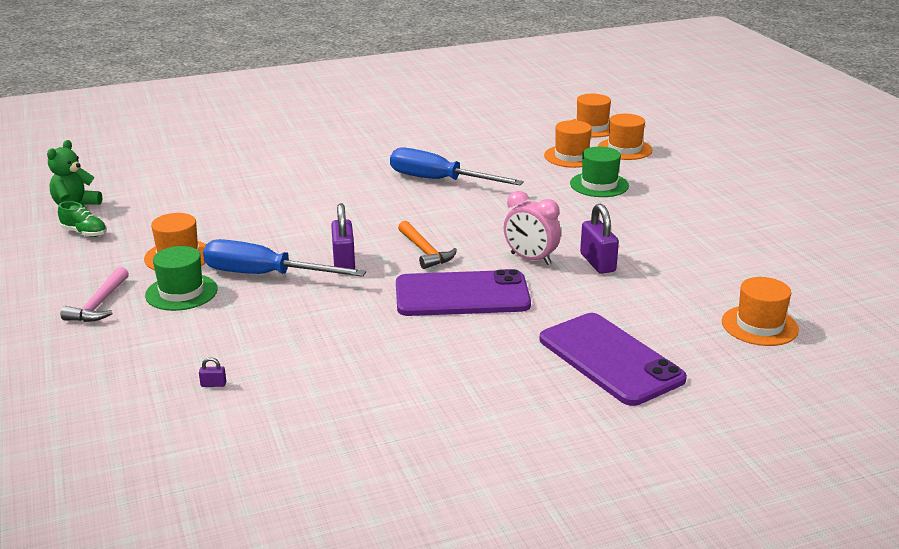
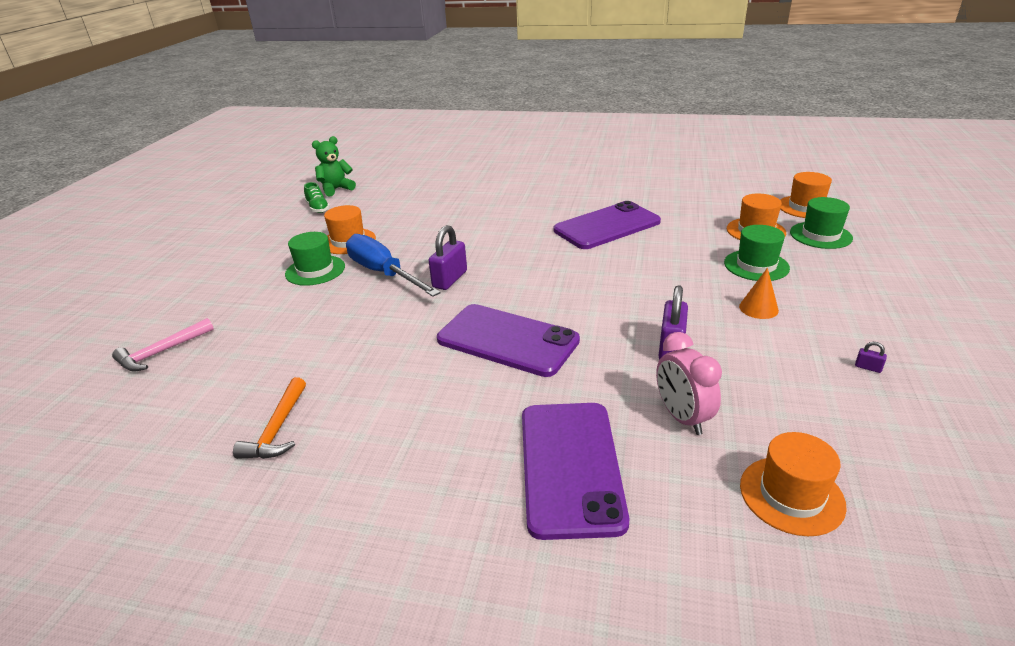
camera: 35 degrees right, 5 degrees up
pink hammer [61,267,129,322] -> pink hammer moved to [112,318,214,372]
purple padlock [199,357,226,387] -> purple padlock moved to [855,342,887,373]
blue screwdriver [390,147,524,186] -> purple phone [554,201,661,249]
orange hammer [398,221,457,269] -> orange hammer moved to [233,377,306,459]
pink clock [504,191,561,265] -> pink clock moved to [656,332,722,435]
orange hat [598,114,652,160] -> green hat [790,197,853,249]
none -> orange cone [739,268,779,319]

